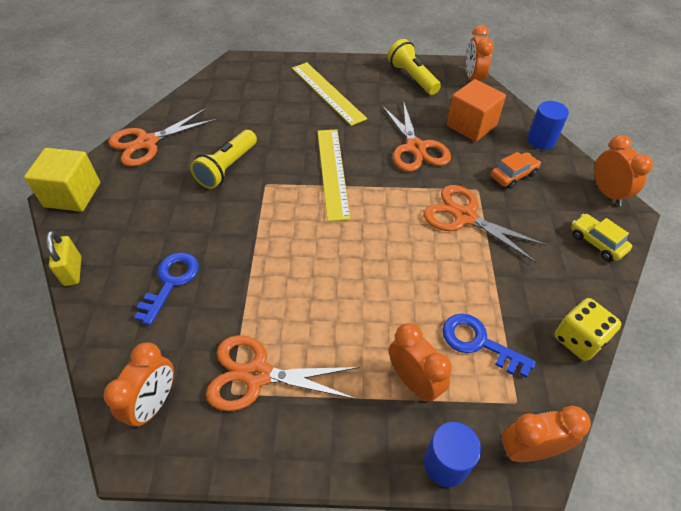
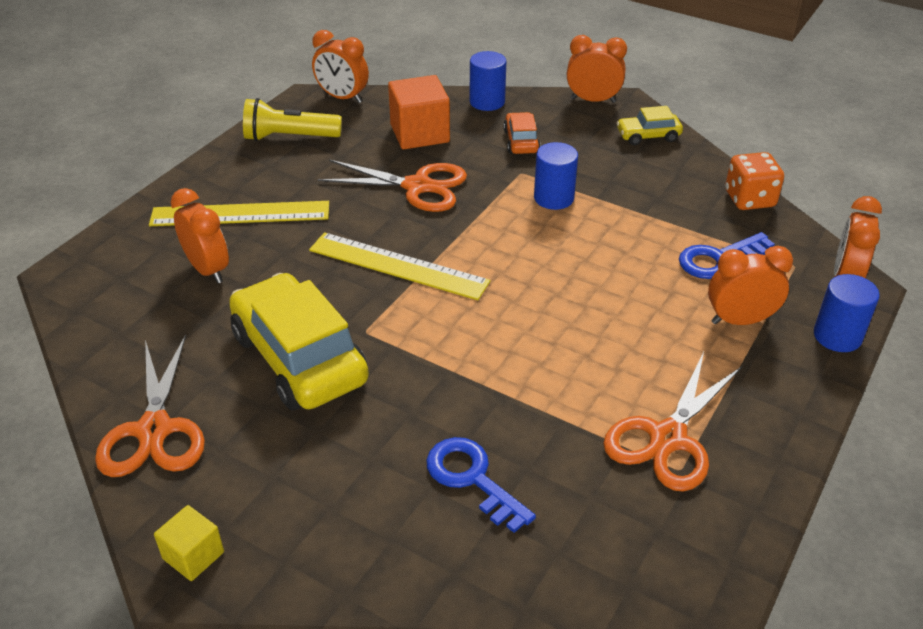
camera: 60 degrees left, 10 degrees down
yellow cube [24,148,100,212] -> yellow cube [154,505,224,581], size x0.57
yellow padlock [46,230,81,286] -> none
orange clock [103,342,174,428] -> orange clock moved to [171,188,229,283]
yellow flashlight [190,130,257,189] -> yellow car [229,273,369,410]
orange scissors [423,185,547,263] -> blue cylinder [534,142,578,210]
yellow dice [555,298,621,361] -> orange dice [725,152,784,210]

